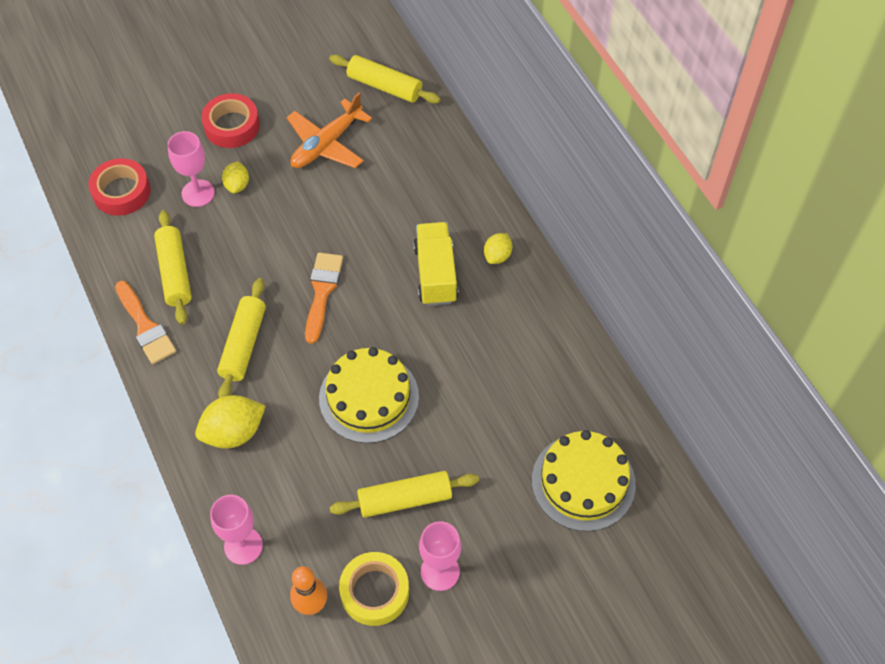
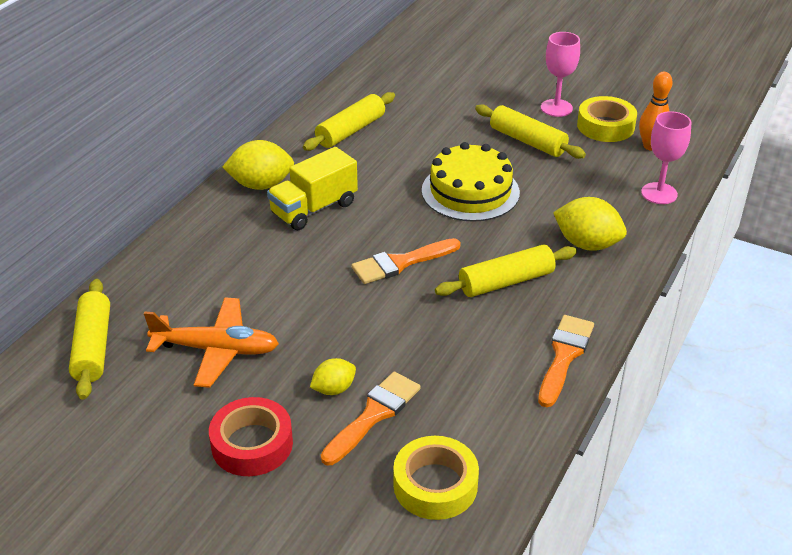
camera: 125 degrees left, 20 degrees down
red tape [88,158,151,216] -> yellow tape [393,436,479,520]
yellow rolling pin [154,210,192,325] -> yellow rolling pin moved to [303,92,395,151]
pink goblet [167,131,215,207] -> orange brush [321,371,421,465]
yellow lemon [484,233,512,264] -> yellow lemon [222,140,294,190], size x1.71
yellow cake [532,430,636,532] -> none

